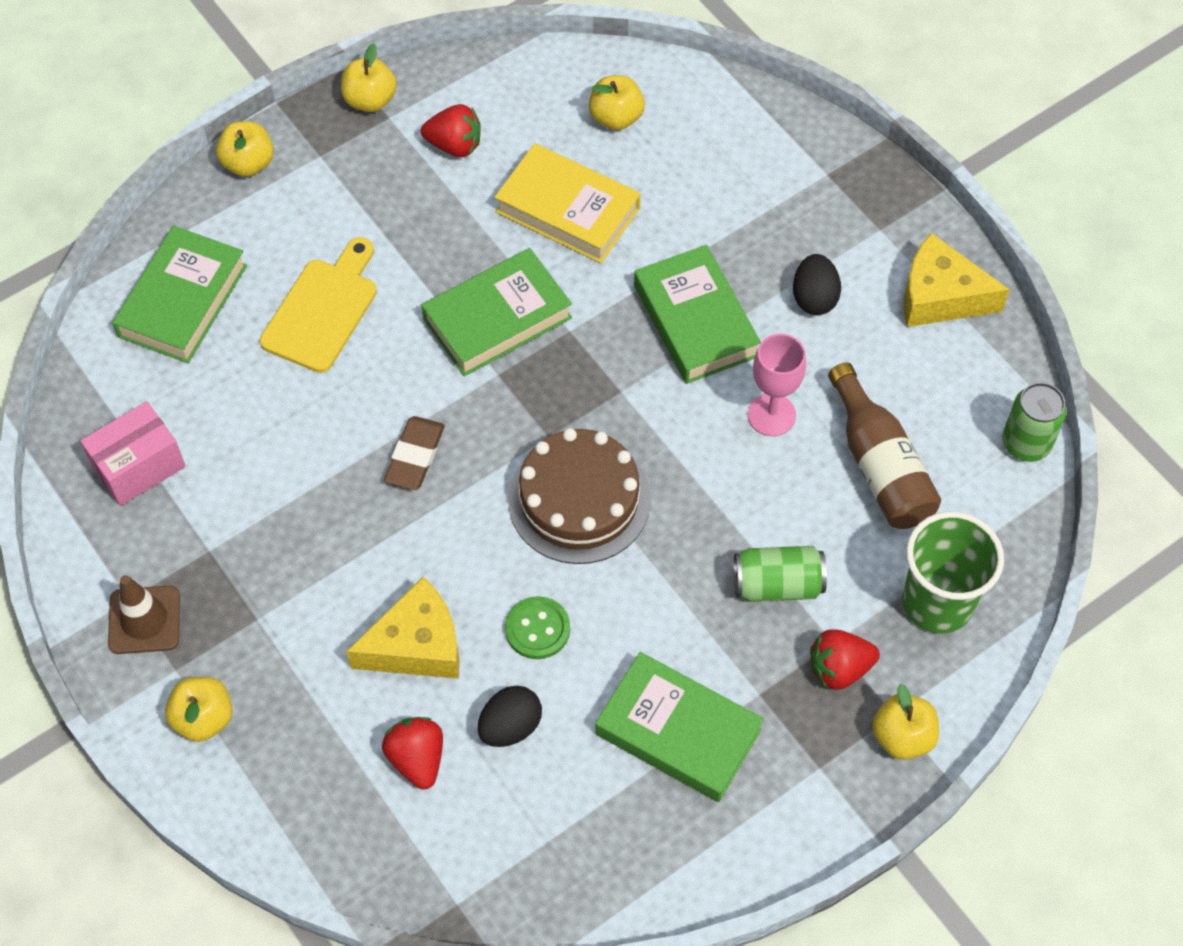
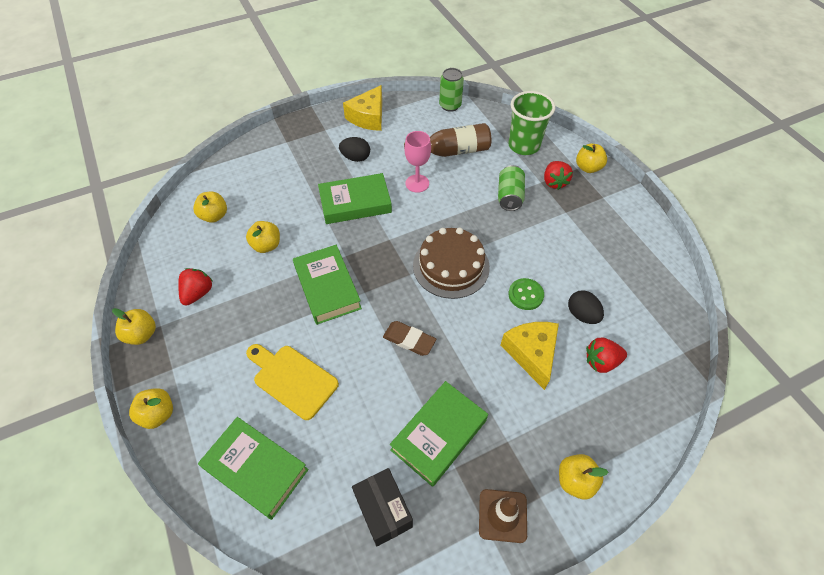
camera: 80 degrees left, 5 degrees down
pink box [80,401,185,506] -> black box [352,468,413,546]
yellow book [495,143,640,263] -> yellow apple [246,221,280,253]
green book [595,652,764,802] -> green book moved to [390,381,488,487]

